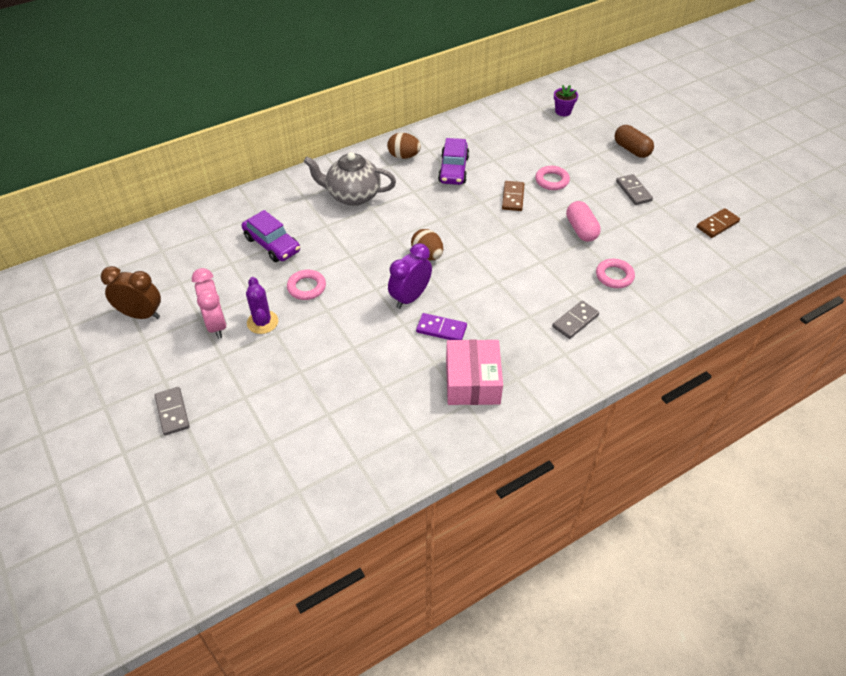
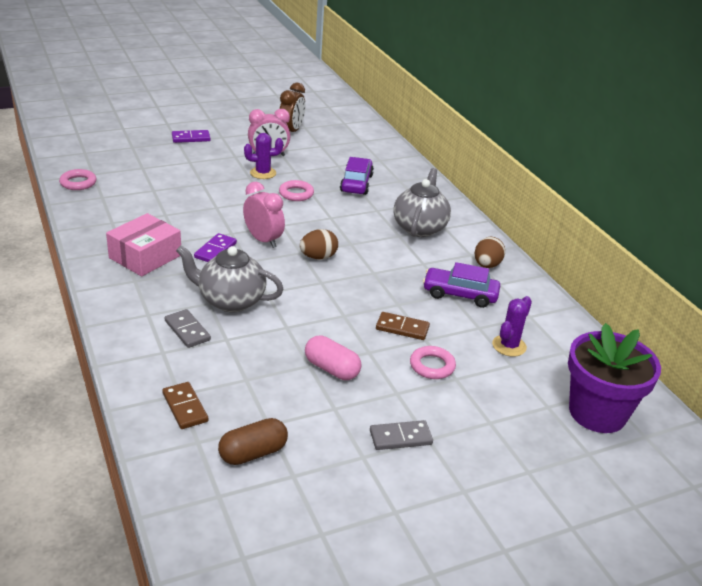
camera: 95 degrees right, 15 degrees down
grey domino [155,387,190,435] -> purple domino [172,130,210,143]
purple car [242,210,300,262] -> purple car turned 135 degrees clockwise [340,157,374,195]
purple clock [388,243,432,309] -> pink clock [243,182,285,248]
pink box [446,340,503,405] -> pink box turned 60 degrees counterclockwise [106,213,181,276]
purple flower pot [554,85,578,116] -> purple flower pot [568,323,661,433], size x2.31
pink capsule [566,201,601,242] -> pink capsule turned 45 degrees clockwise [305,336,361,380]
pink ring [596,259,635,288] -> pink ring moved to [59,169,97,190]
brown capsule [615,125,654,158] -> brown capsule moved to [218,418,288,465]
brown domino [697,208,740,238] -> brown domino moved to [162,382,208,429]
none -> grey teapot [176,246,283,312]
none -> purple cactus [492,296,532,357]

